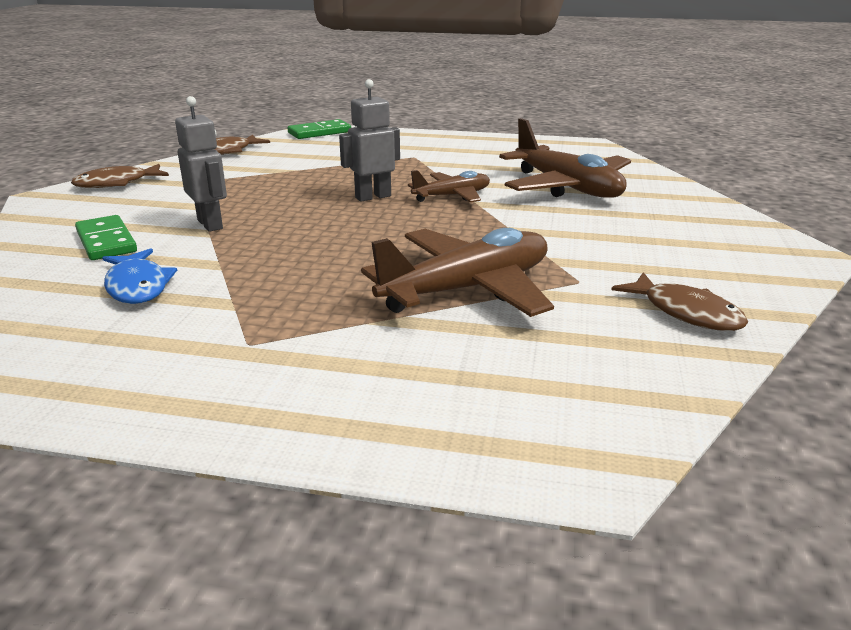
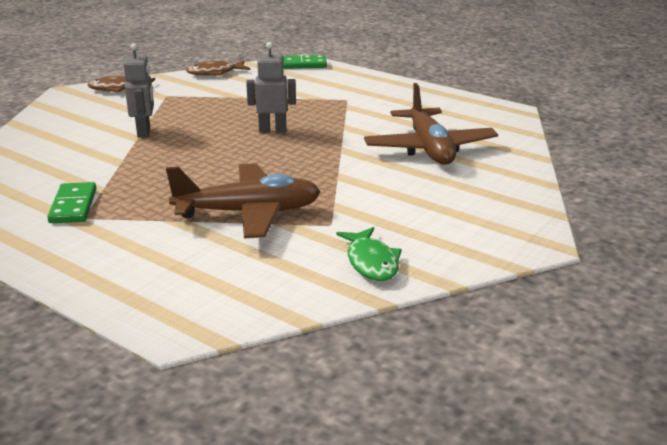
camera: 25 degrees right, 0 degrees up
green domino [75,215,137,260] -> green domino moved to [47,182,96,223]
blue fish [102,248,177,304] -> none
brown plane [408,170,490,202] -> none
brown fish [611,272,748,331] -> green fish [336,227,402,281]

